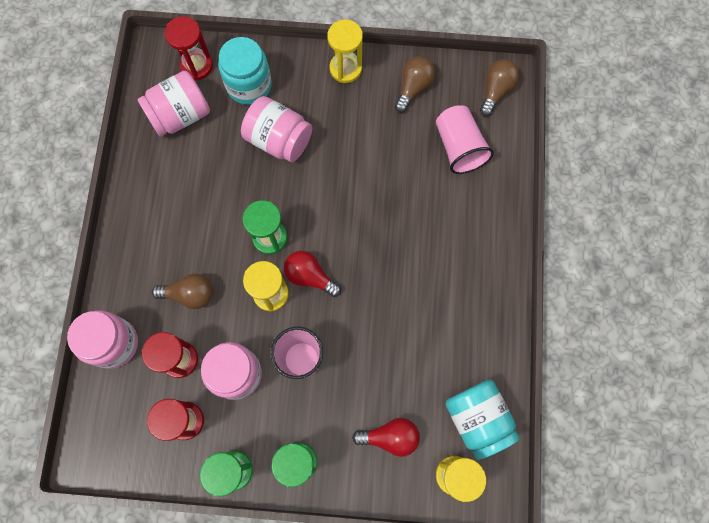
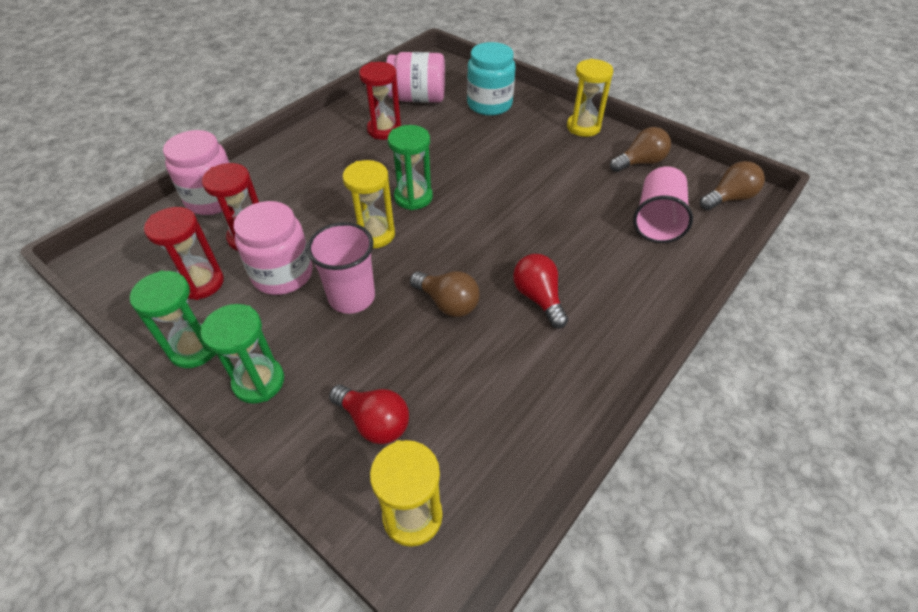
camera: 35 degrees right, 25 degrees down
brown light bulb [152,274,213,309] -> brown light bulb moved to [410,271,480,317]
red hourglass [165,16,213,81] -> red hourglass moved to [359,62,401,140]
pink jar [241,96,312,162] -> none
red light bulb [284,251,341,297] -> red light bulb moved to [513,254,568,328]
turquoise jar [445,379,520,460] -> none

